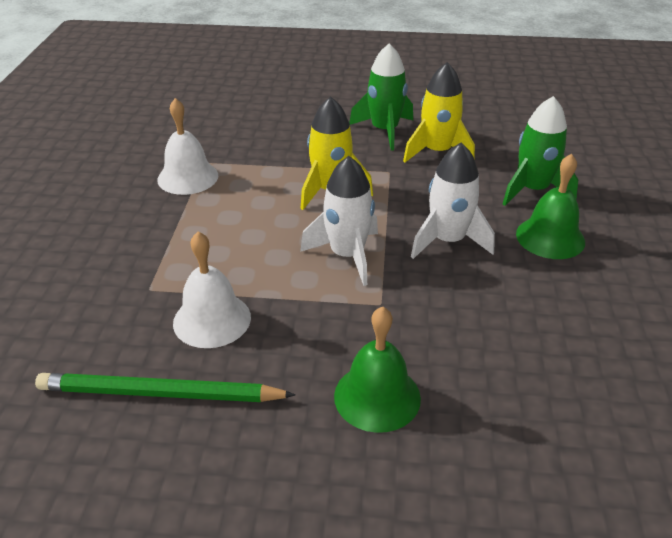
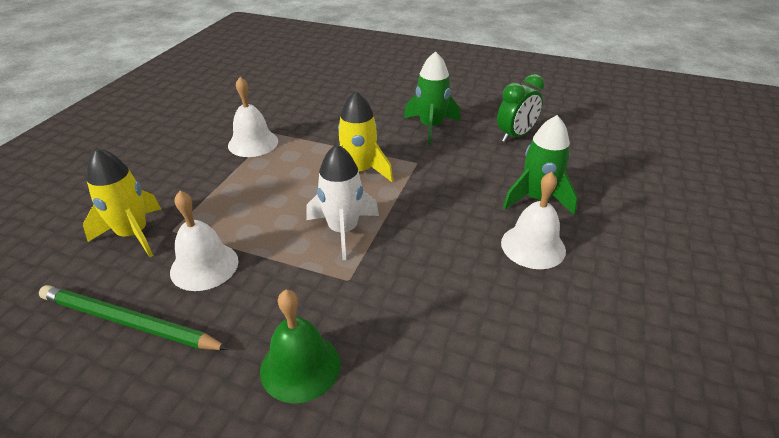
camera: 15 degrees right, 0 degrees up
yellow rocket [403,62,475,163] -> yellow rocket moved to [83,147,161,257]
white rocket [411,143,495,259] -> none
green bell [516,154,585,259] -> white bell [501,172,566,269]
none -> green clock [497,74,545,142]

